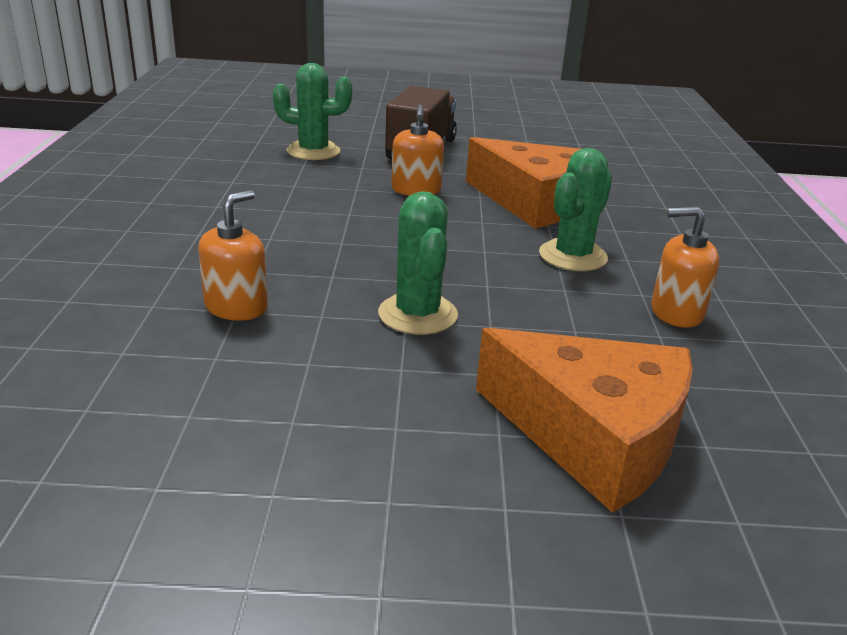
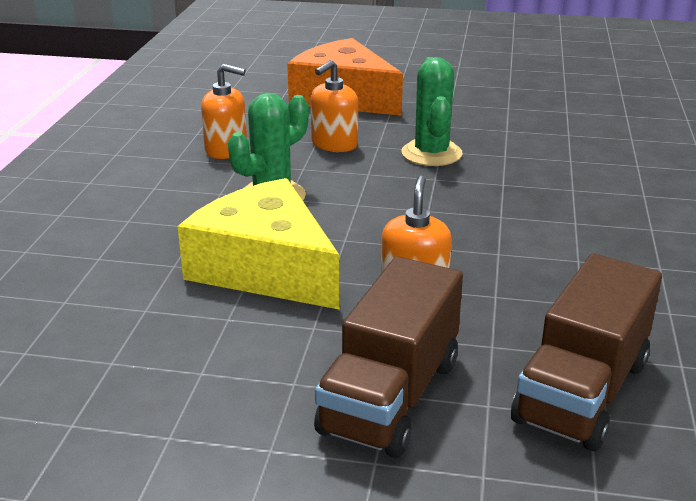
camera: 170 degrees left, 0 degrees up
orange soap dispenser [198,190,268,321] -> orange soap dispenser moved to [310,60,358,152]
green cactus [273,63,352,160] -> brown truck [511,253,662,451]
orange cheese [466,137,581,229] -> yellow cheese [178,178,340,310]

